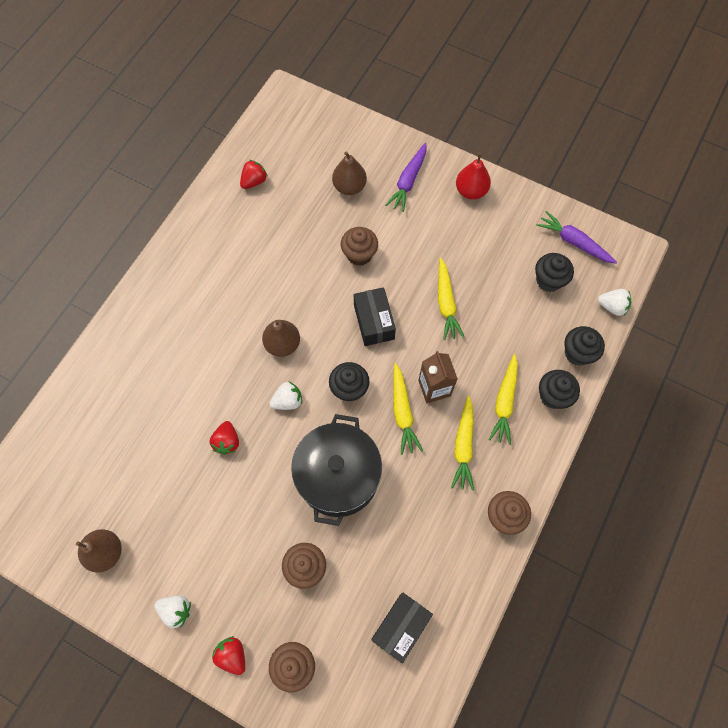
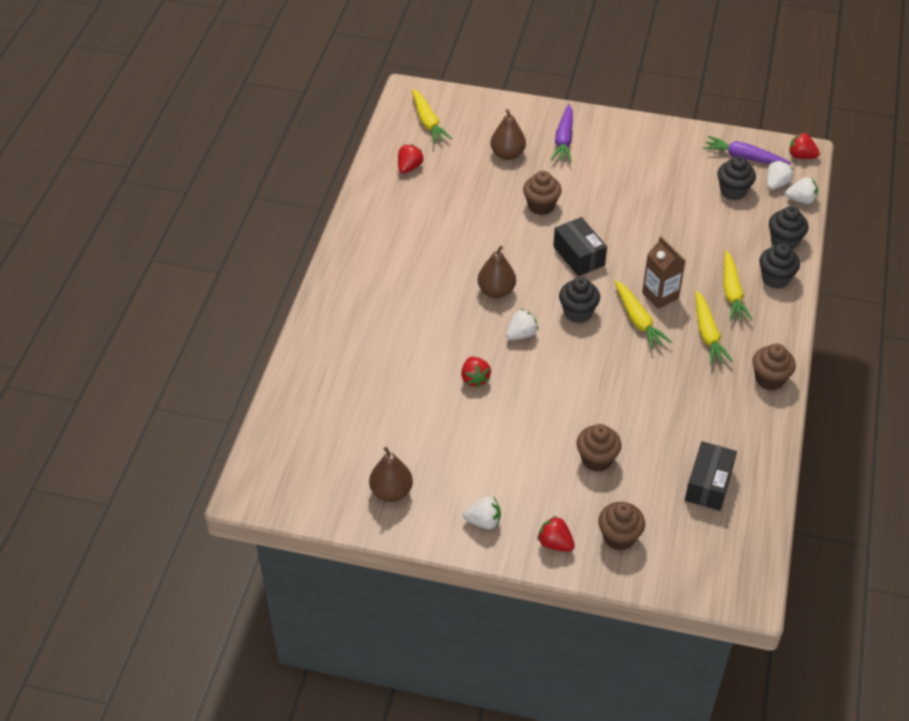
camera: 15 degrees left, 20 degrees down
black pot [291,414,382,526] -> none
yellow carrot [438,258,465,340] -> yellow carrot moved to [412,89,452,144]
red pear [456,153,491,200] -> none
none -> white strawberry [767,161,793,190]
none -> red strawberry [789,133,820,159]

